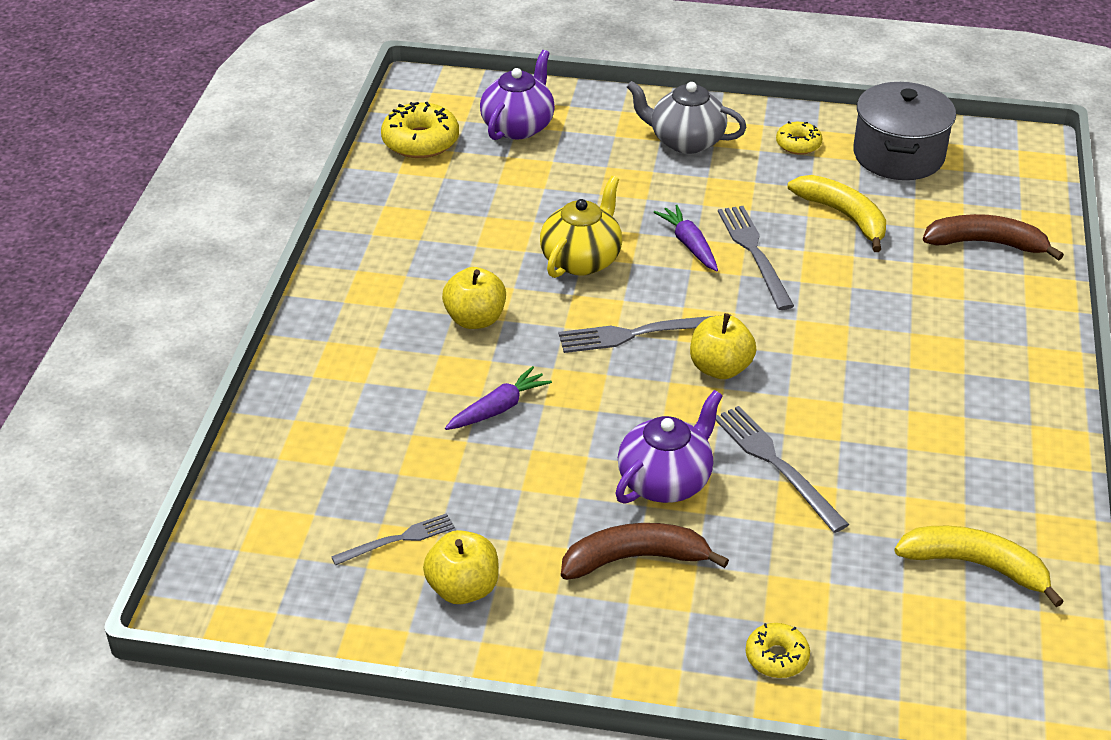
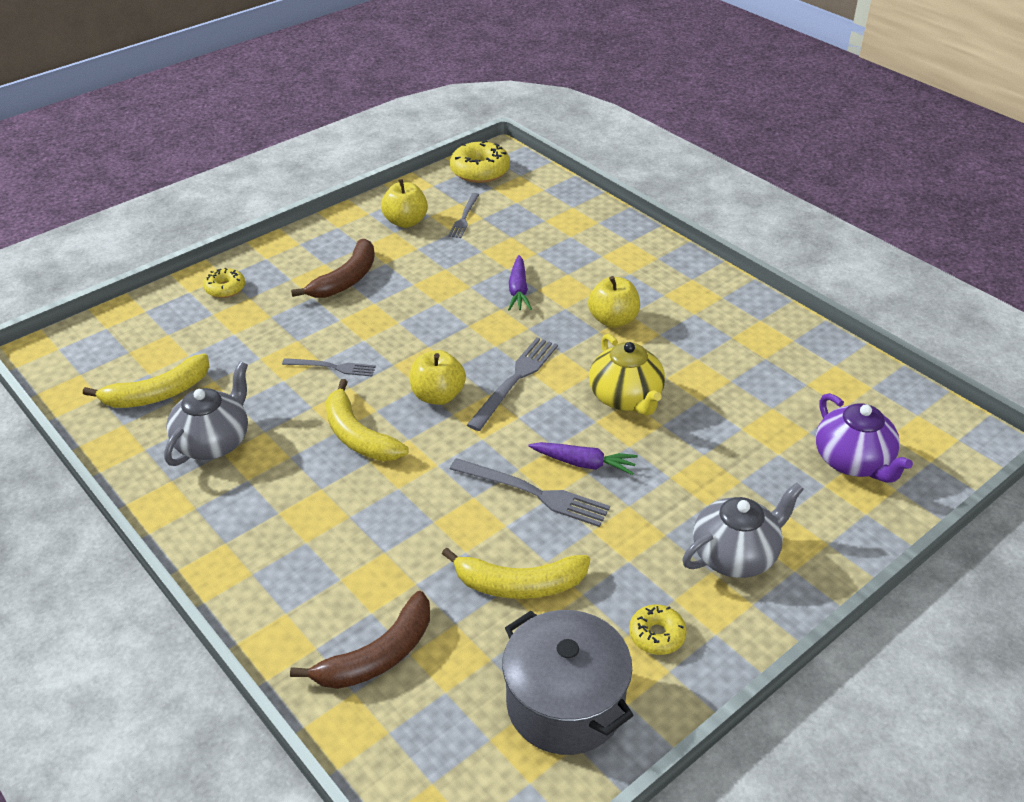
camera: 130 degrees right, 0 degrees up
yellow donut [381,102,459,158] -> yellow donut moved to [450,140,510,183]
purple teapot [615,390,723,504] -> none
grey fork [716,406,849,533] -> grey fork [282,358,376,377], size x0.63
none -> grey teapot [164,361,248,466]
none -> yellow banana [326,379,409,461]

